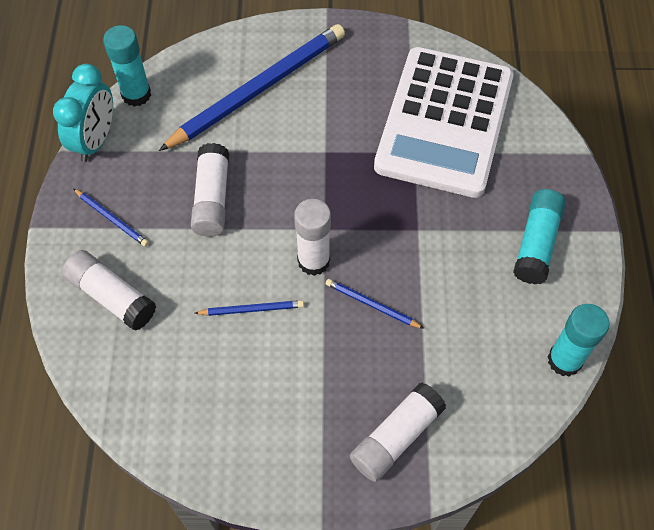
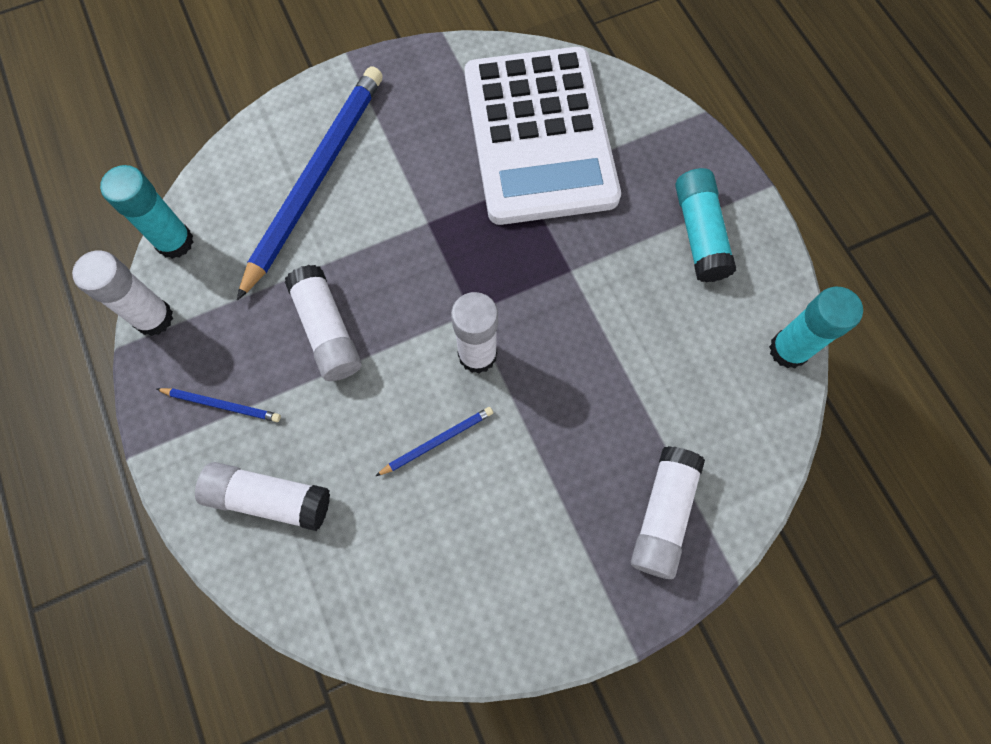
camera: 25 degrees left, 10 degrees up
turquoise clock [53,64,113,162] -> white glue stick [72,250,173,336]
blue pencil [326,279,424,329] -> none

